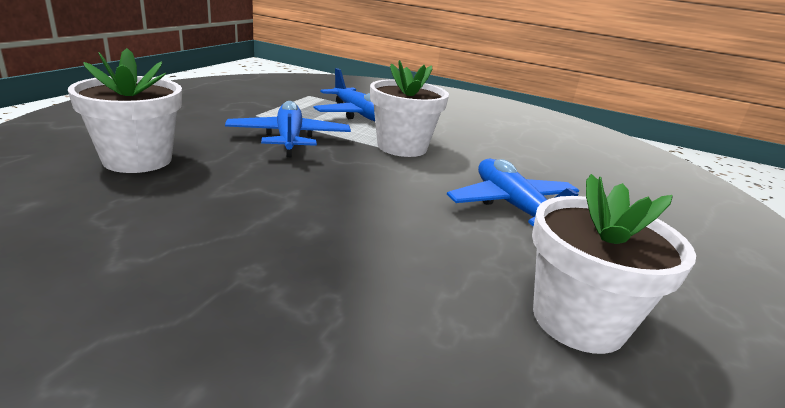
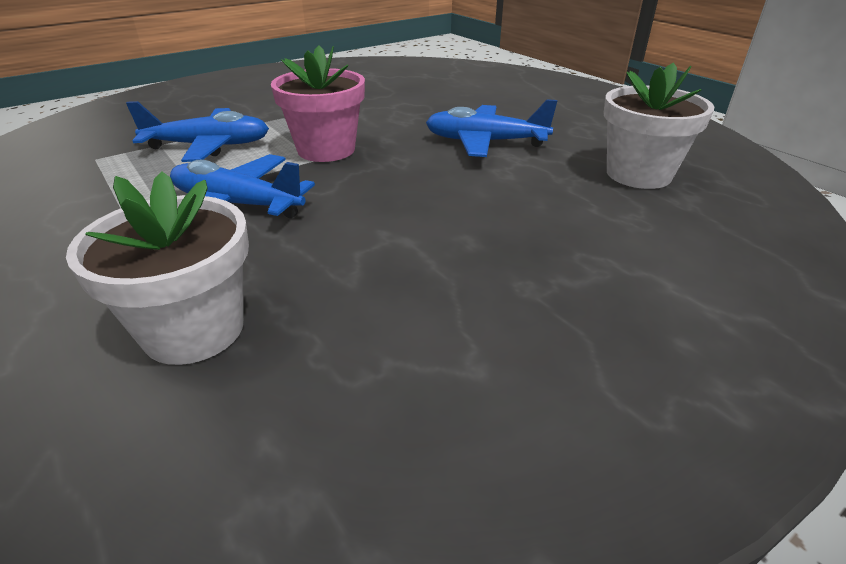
camera: 55 degrees left, 10 degrees up
white flower pot [370,60,449,157] -> pink flower pot [271,46,365,162]

